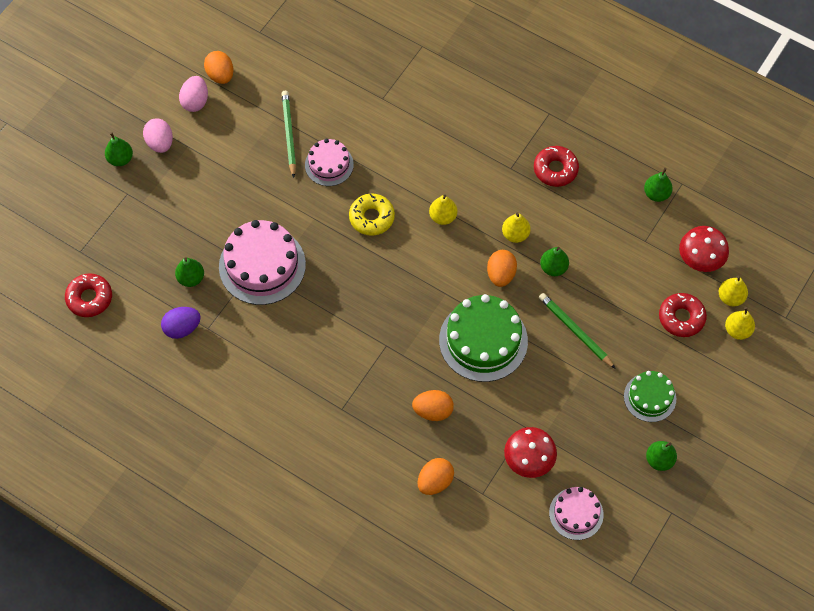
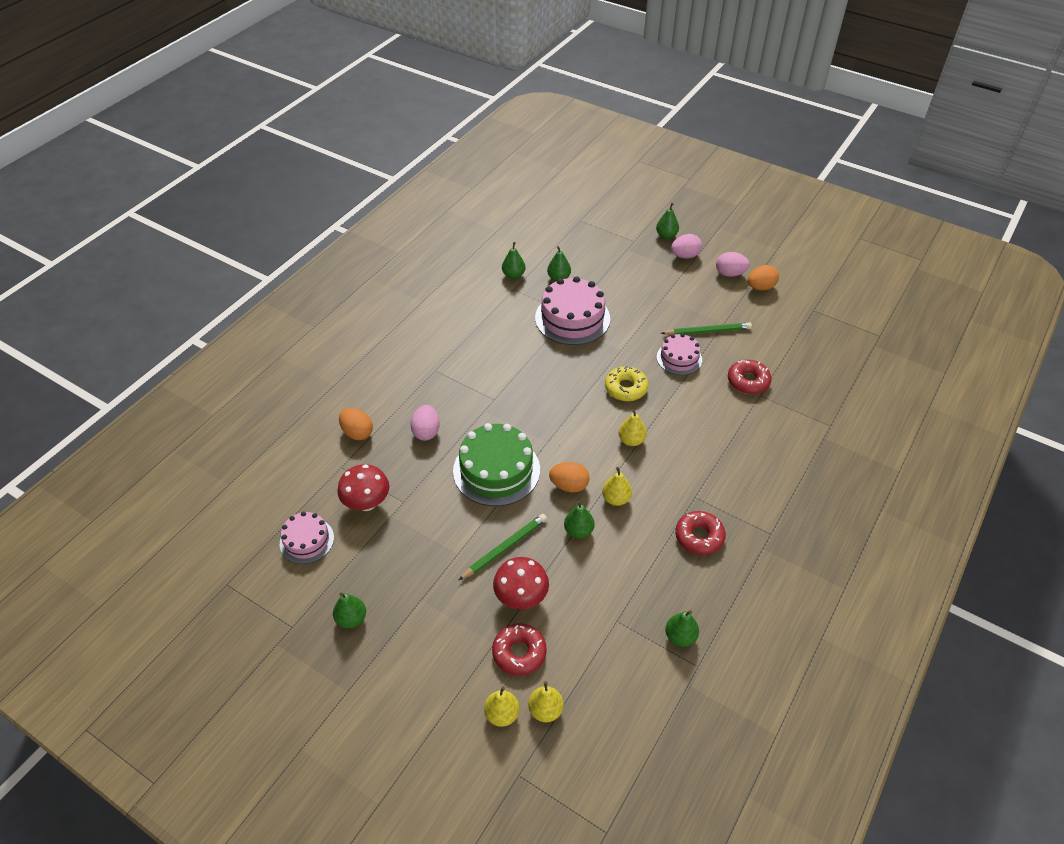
camera: 90 degrees right, 15 degrees down
red donut [65,273,112,317] -> red donut moved to [728,360,772,394]
purple egg [161,307,201,339] -> green pear [502,242,526,279]
orange egg [412,390,454,421] -> pink egg [410,405,440,441]
green cake [624,371,676,422] -> none
red mushroom [679,226,729,272] -> red mushroom moved to [493,557,549,609]

